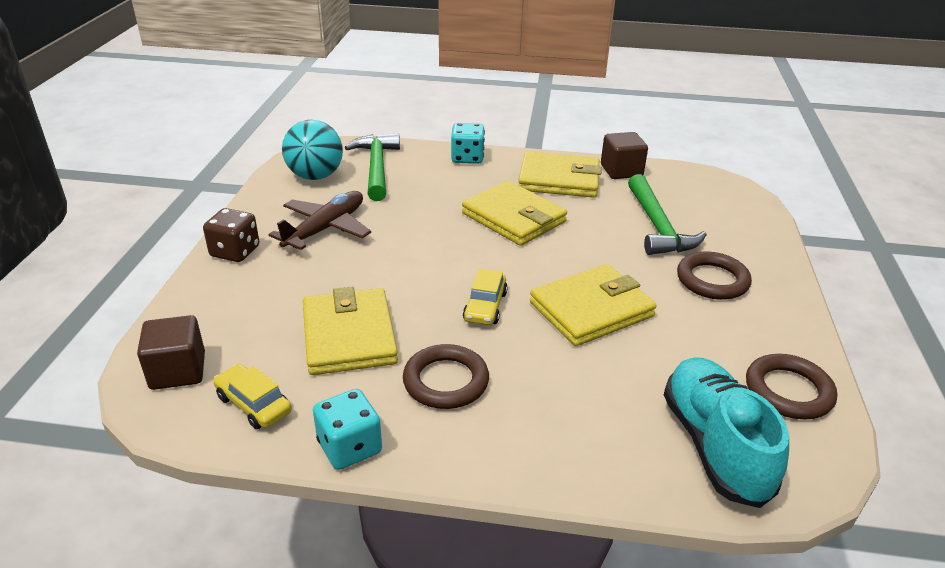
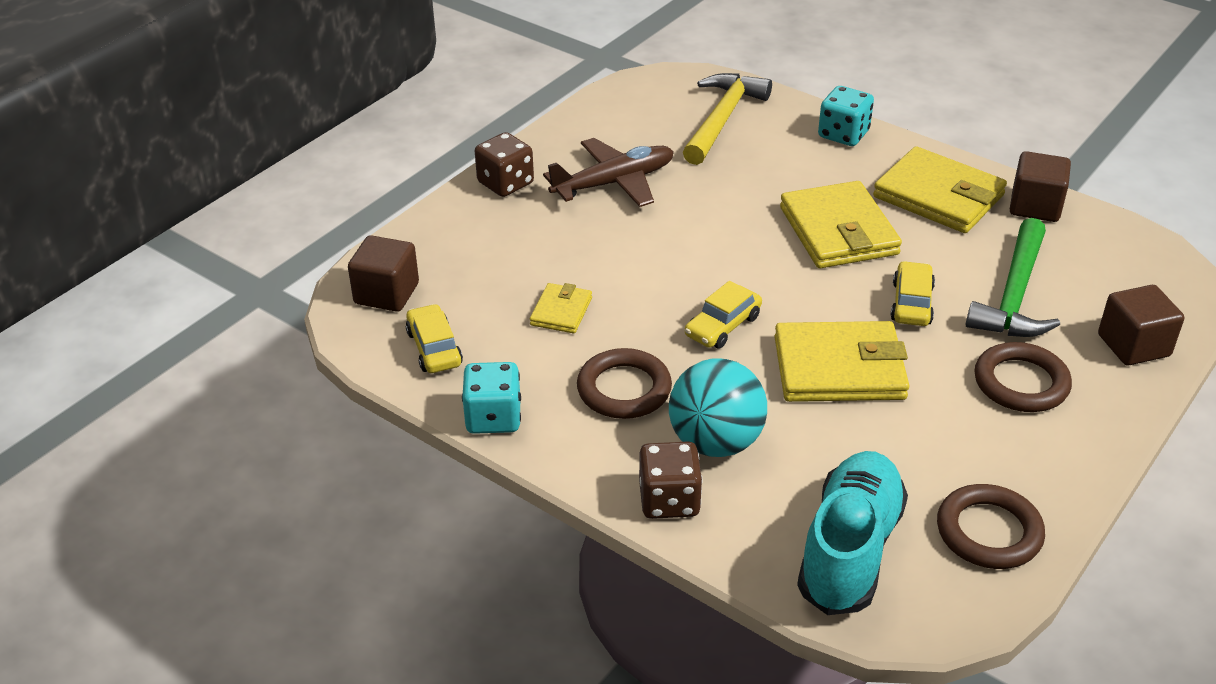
camera: 30 degrees right, 5 degrees up
turquoise ball [282,120,343,180] -> turquoise ball moved to [669,359,767,457]
yellow wallet [303,287,398,375] -> yellow wallet [530,283,592,334], size x0.51
green hammer [345,133,400,201] -> yellow hammer [683,73,772,165]
none -> brown dice [639,442,702,519]
none -> yellow car [890,261,935,326]
none -> brown cube [1098,285,1184,365]

